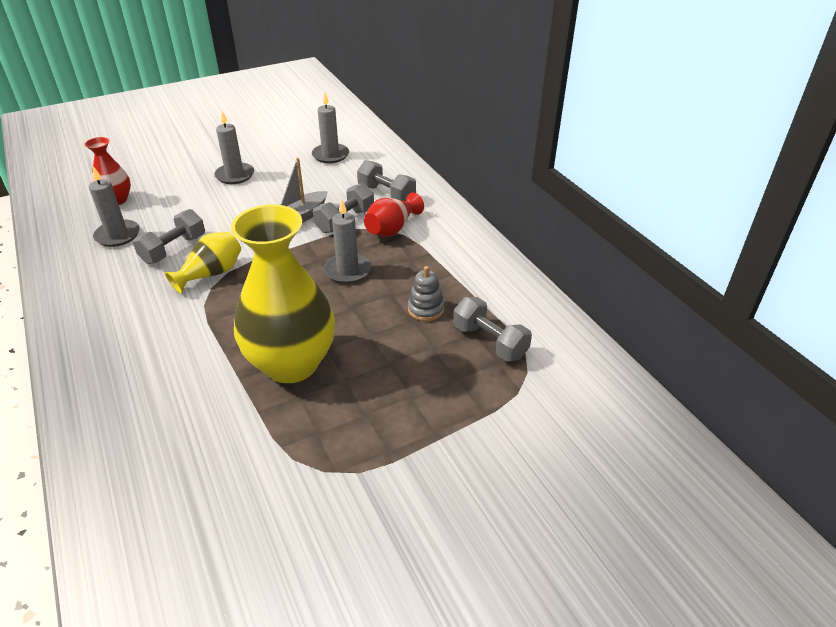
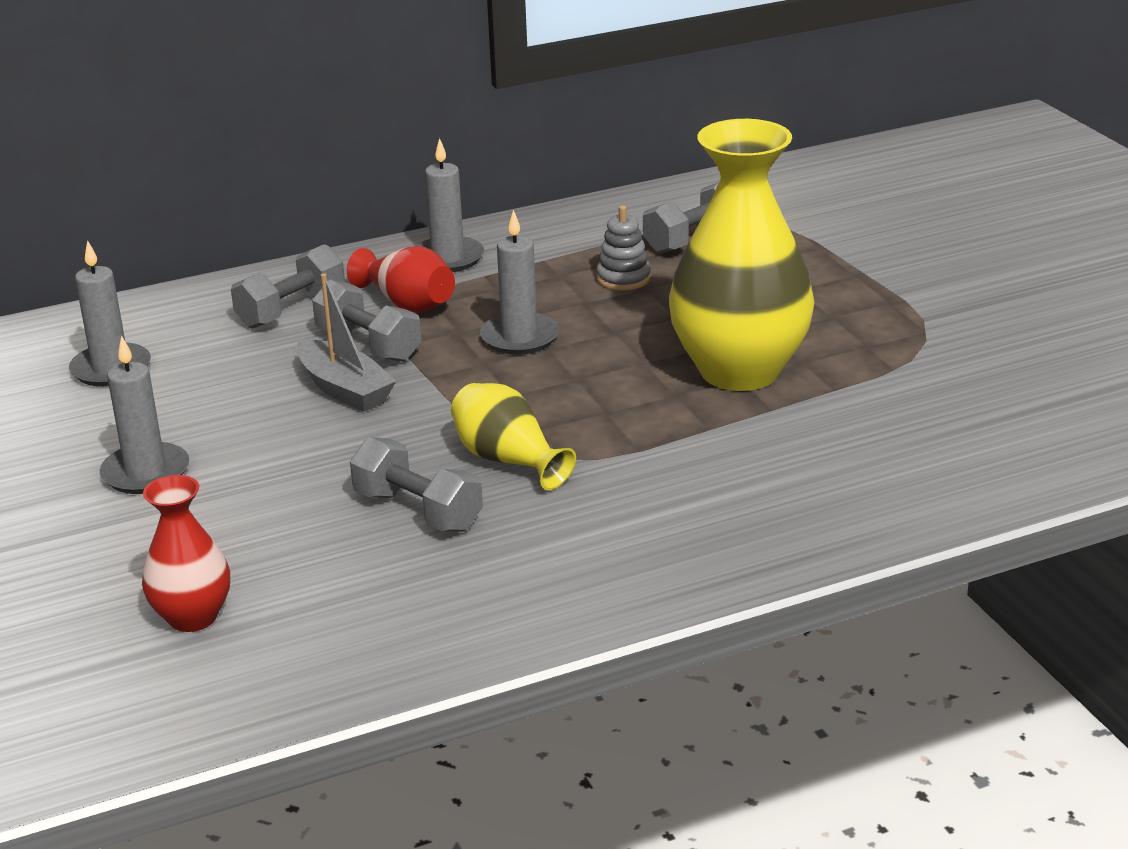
camera: 85 degrees left, 10 degrees down
grey candle [89,166,140,247] -> grey candle moved to [416,138,484,272]

